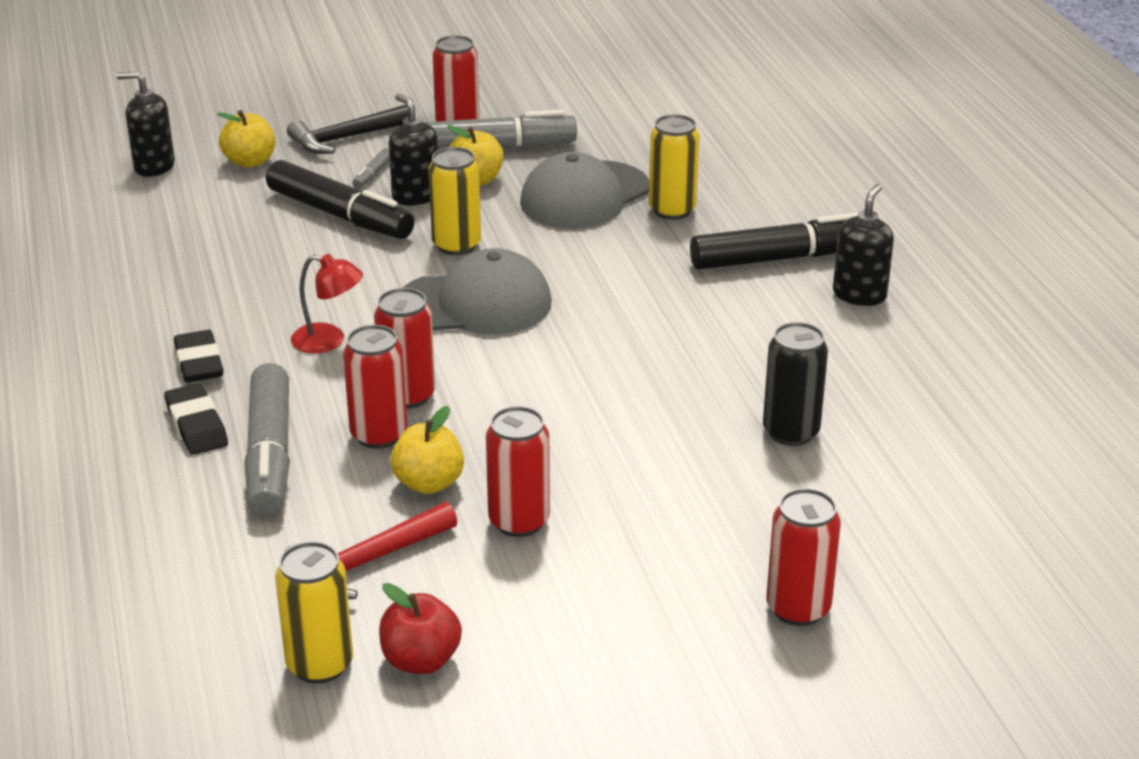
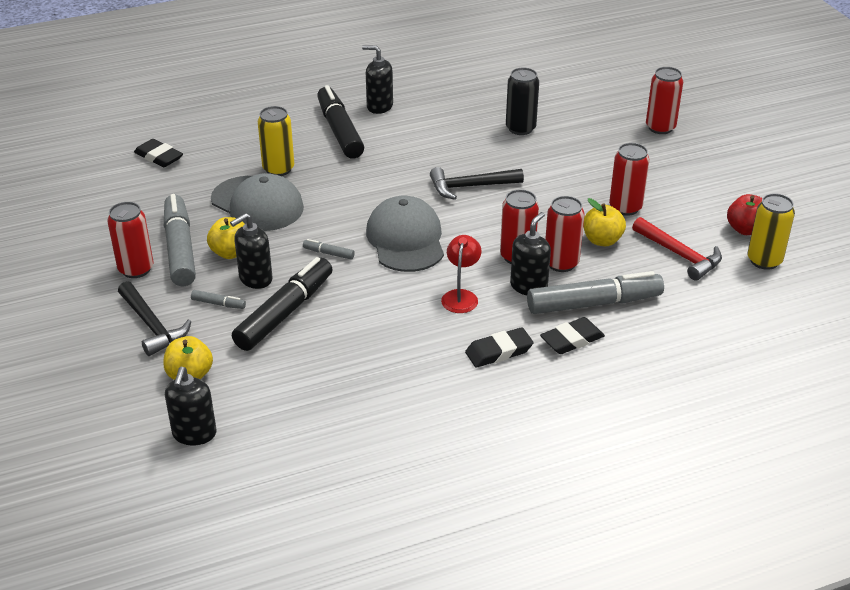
camera: 95 degrees left, 5 degrees up
yellow can [428,147,481,255] -> grey marker [303,239,355,260]
none -> black eraser [134,139,183,167]
none -> black hammer [430,167,524,200]
none -> black soap dispenser [510,212,551,295]

